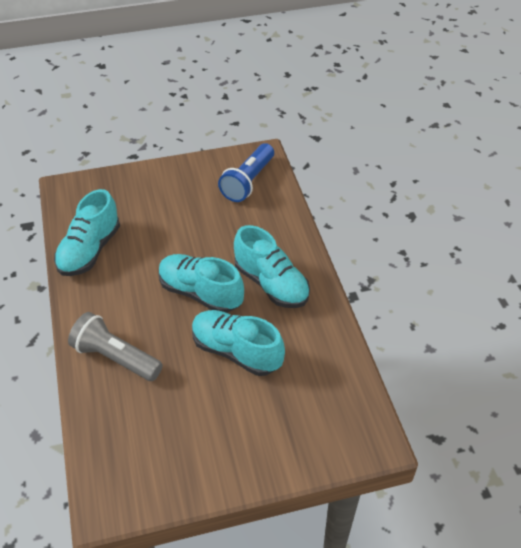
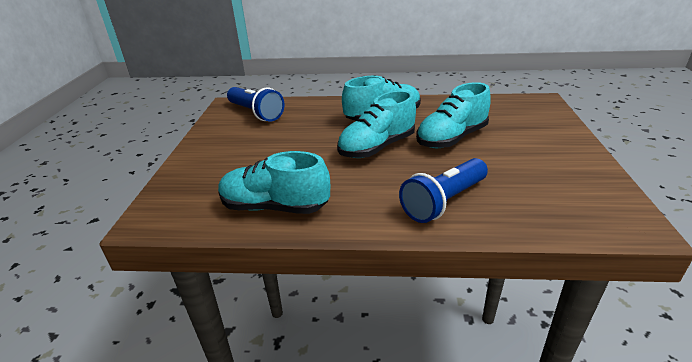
camera: 70 degrees left, 15 degrees down
turquoise shoe [54,189,120,276] -> turquoise shoe turned 150 degrees clockwise [218,151,330,214]
grey flashlight [68,312,163,381] -> blue flashlight [399,158,488,223]

